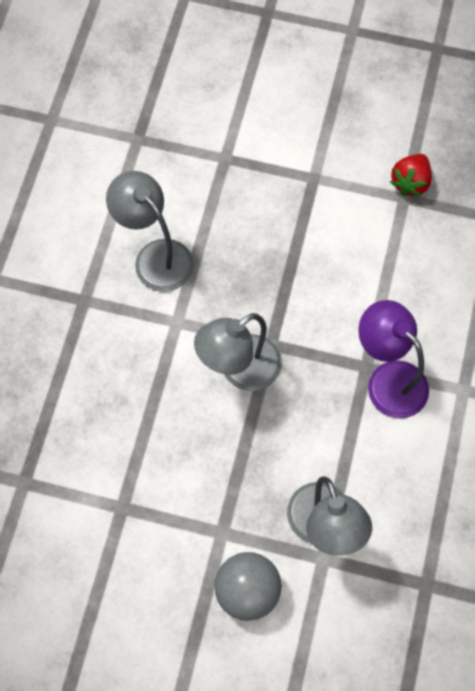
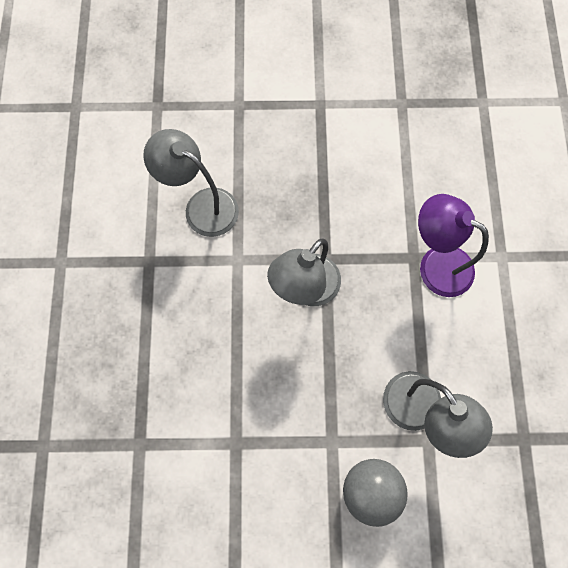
camera: 15 degrees left, 5 degrees up
red strawberry [390,154,432,197] -> none

